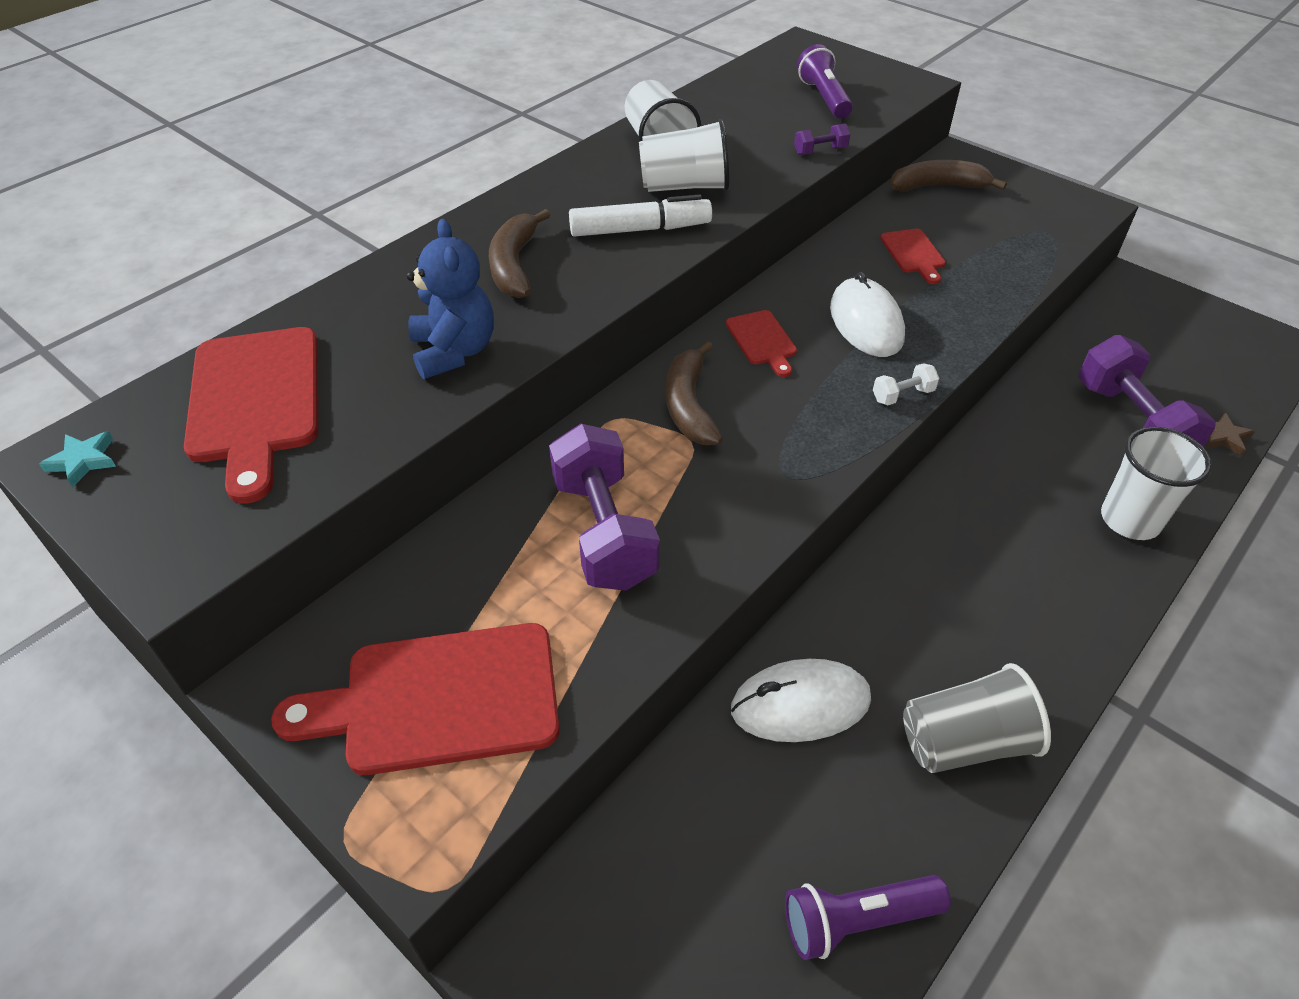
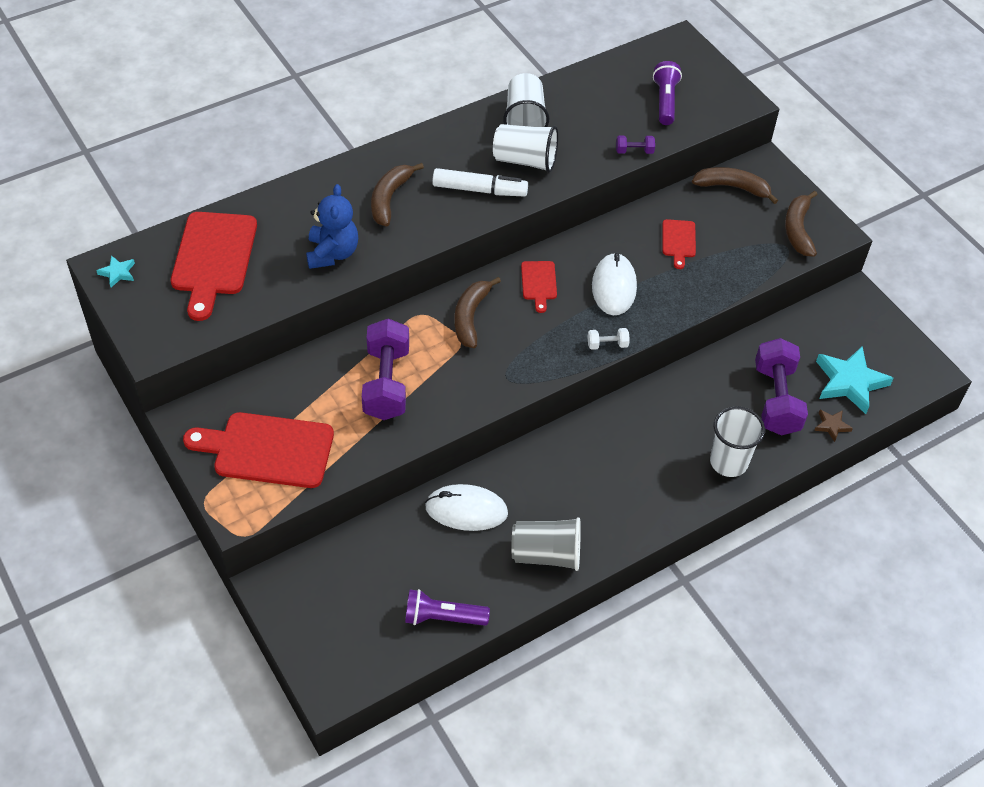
camera: 15 degrees right, 5 degrees up
none -> brown banana [785,191,817,257]
none -> turquoise star [816,347,894,414]

